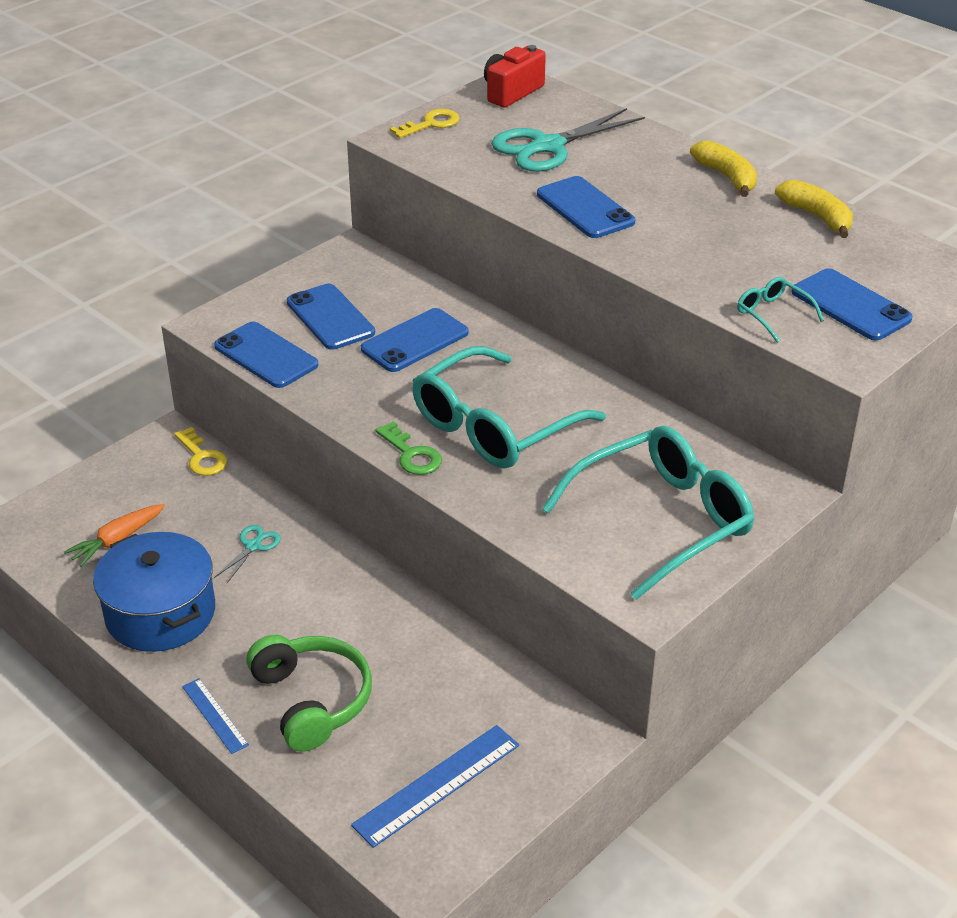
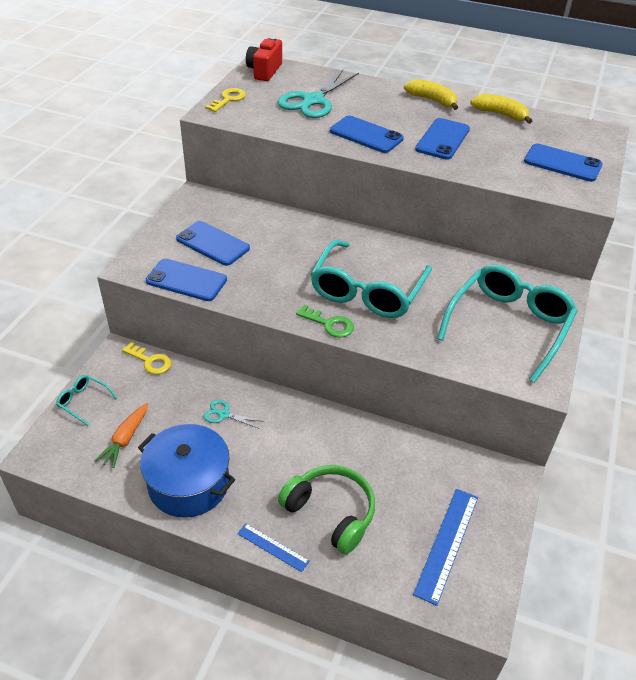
camera: 25 degrees left, 5 degrees up
turquoise scissors [214,525,281,583] -> turquoise scissors turned 75 degrees counterclockwise [203,400,261,429]
blue phone [361,308,469,372] -> blue phone moved to [415,118,470,160]
turquoise glasses [737,277,824,343] -> turquoise glasses moved to [56,375,117,426]

